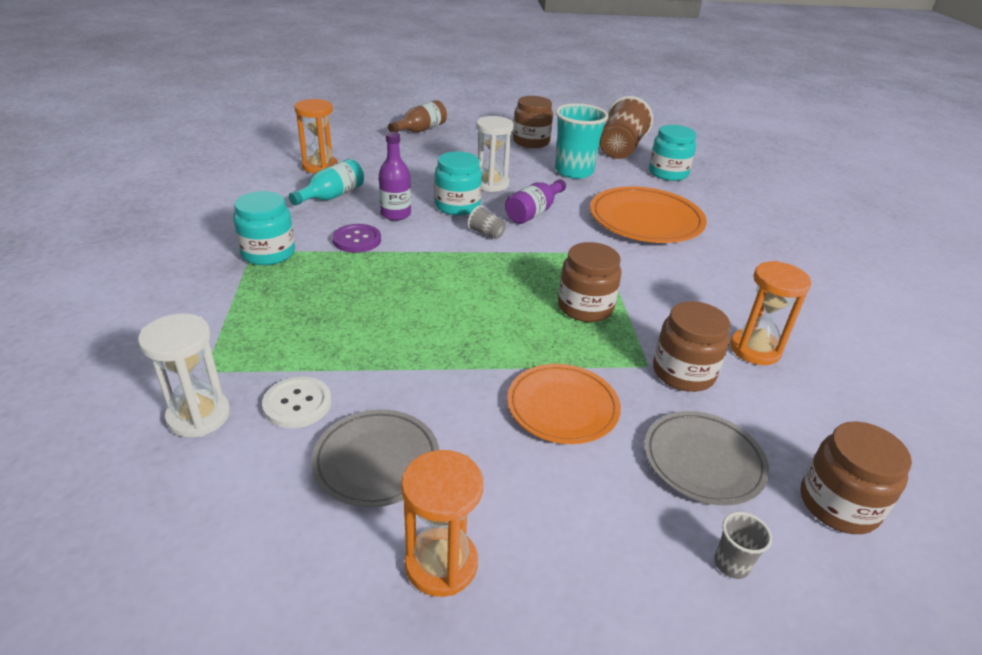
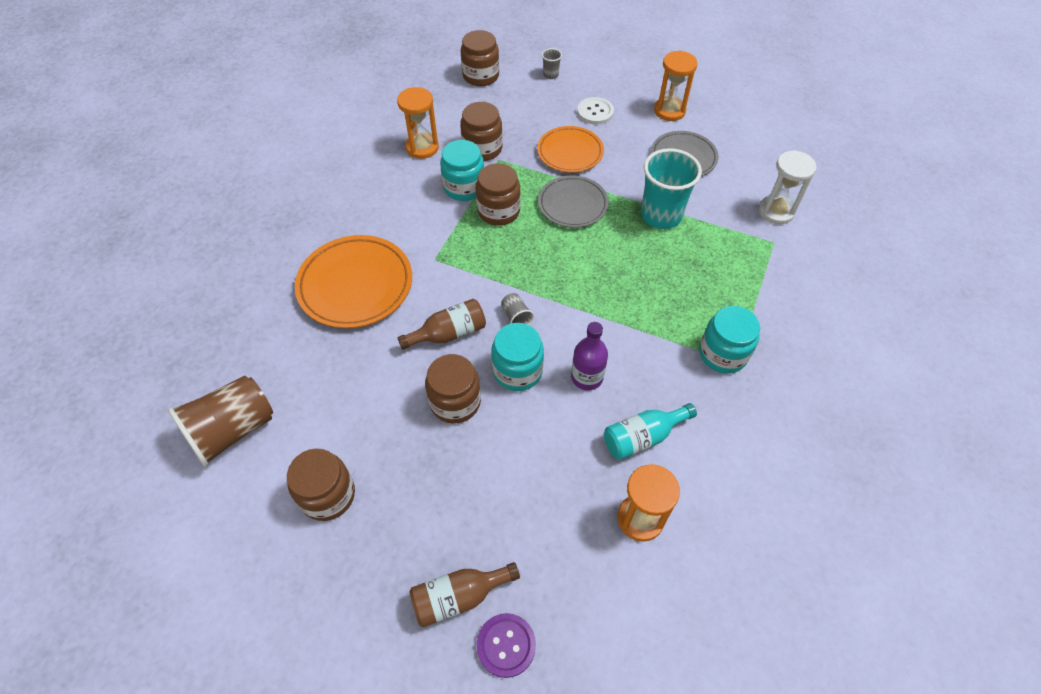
camera: 150 degrees left, 20 degrees up
white button [262,377,331,428] -> white button moved to [577,97,614,125]
purple button [332,224,381,253] -> purple button moved to [477,613,536,678]
white hourglass [476,116,514,192] -> brown jar [425,354,481,424]
purple bottle [505,179,566,224] -> brown bottle [397,299,486,350]
turquoise cup [555,103,609,179] -> turquoise cup moved to [641,148,702,229]
grey plate [644,411,769,506] -> grey plate moved to [538,176,609,228]
turquoise jar [649,125,696,181] -> turquoise jar moved to [440,140,484,201]

